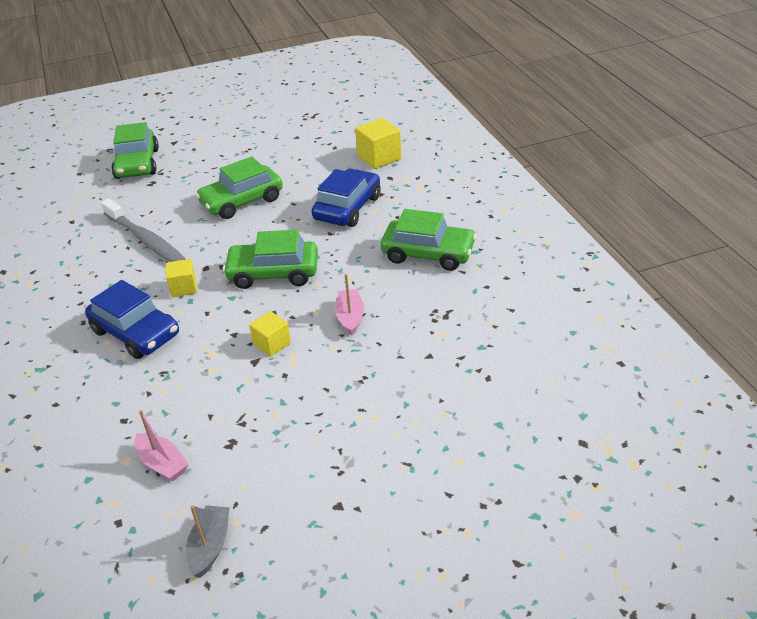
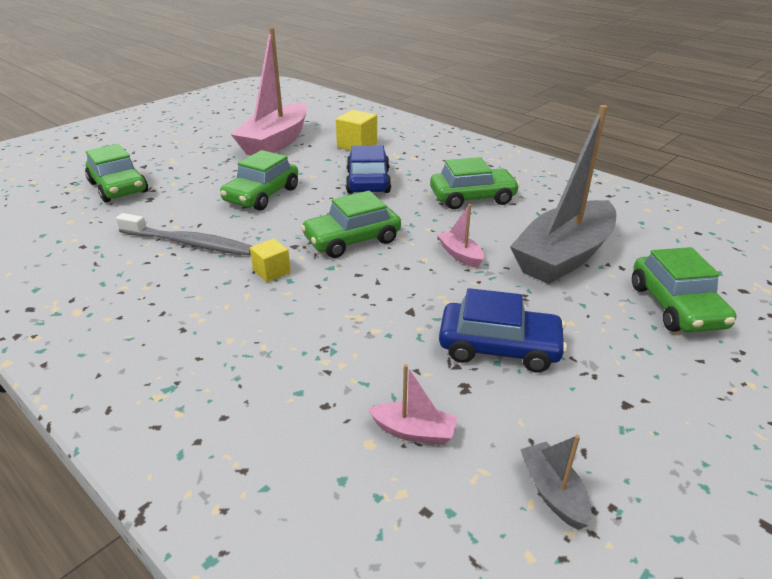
camera: 30 degrees left, 5 degrees down
blue car [85,280,179,359] -> blue car moved to [439,288,567,372]
yellow cube [249,311,291,357] -> none
none -> pink boat [231,27,307,155]
none -> grey boat [510,105,616,284]
none -> green car [632,247,737,333]

